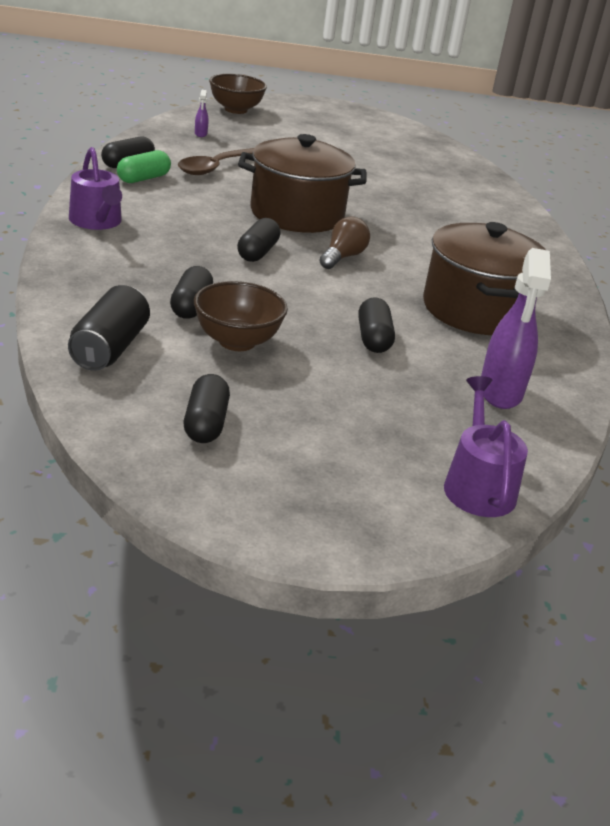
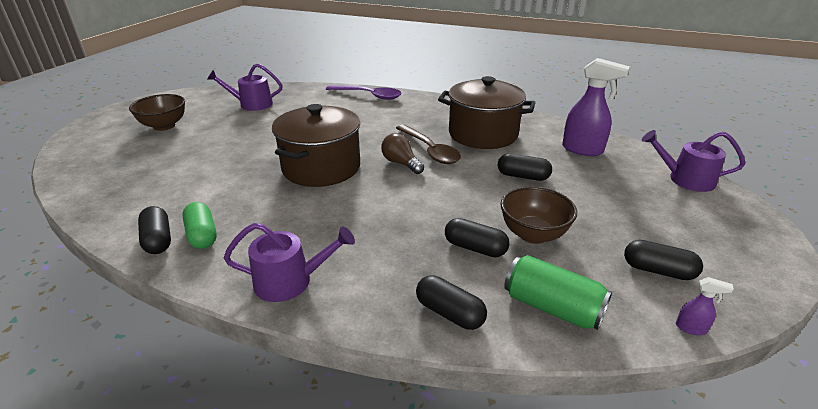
camera: 65 degrees left, 0 degrees up
black can [68,285,150,371] -> green can [504,255,612,330]
brown spoon [178,148,254,175] -> brown spoon moved to [396,125,461,164]
purple spray bottle [195,90,208,137] -> purple spray bottle moved to [676,277,734,335]
brown bowl [209,74,267,114] -> brown bowl moved to [129,94,185,131]
black capsule [237,218,280,262] -> black capsule moved to [416,275,487,330]
none -> purple watering can [207,64,283,111]
none -> purple spoon [326,85,402,100]

